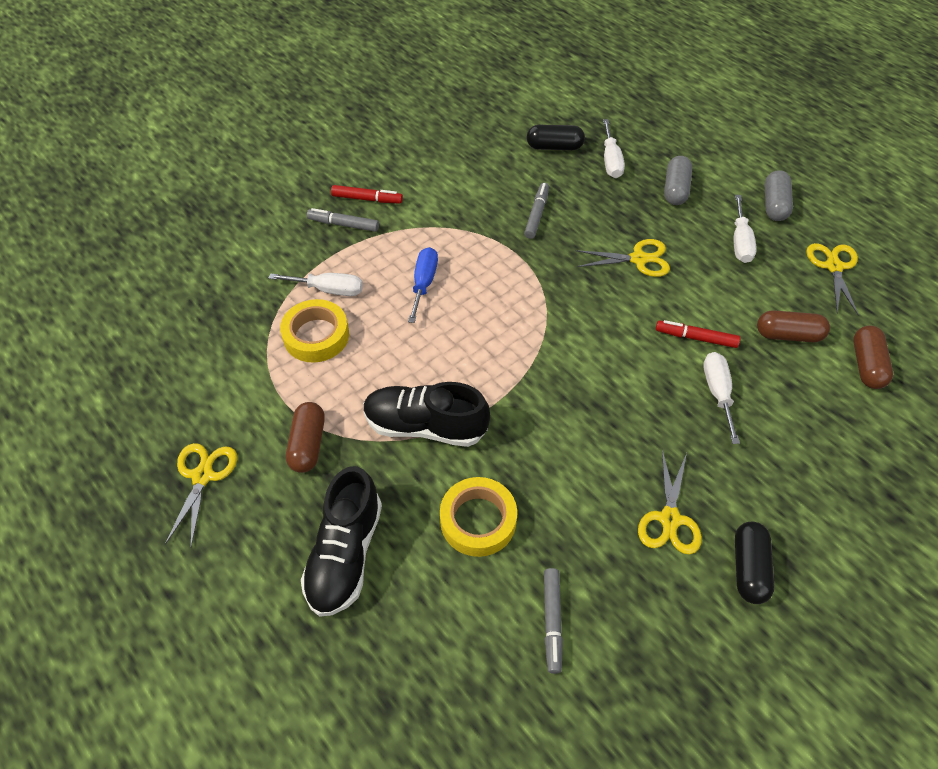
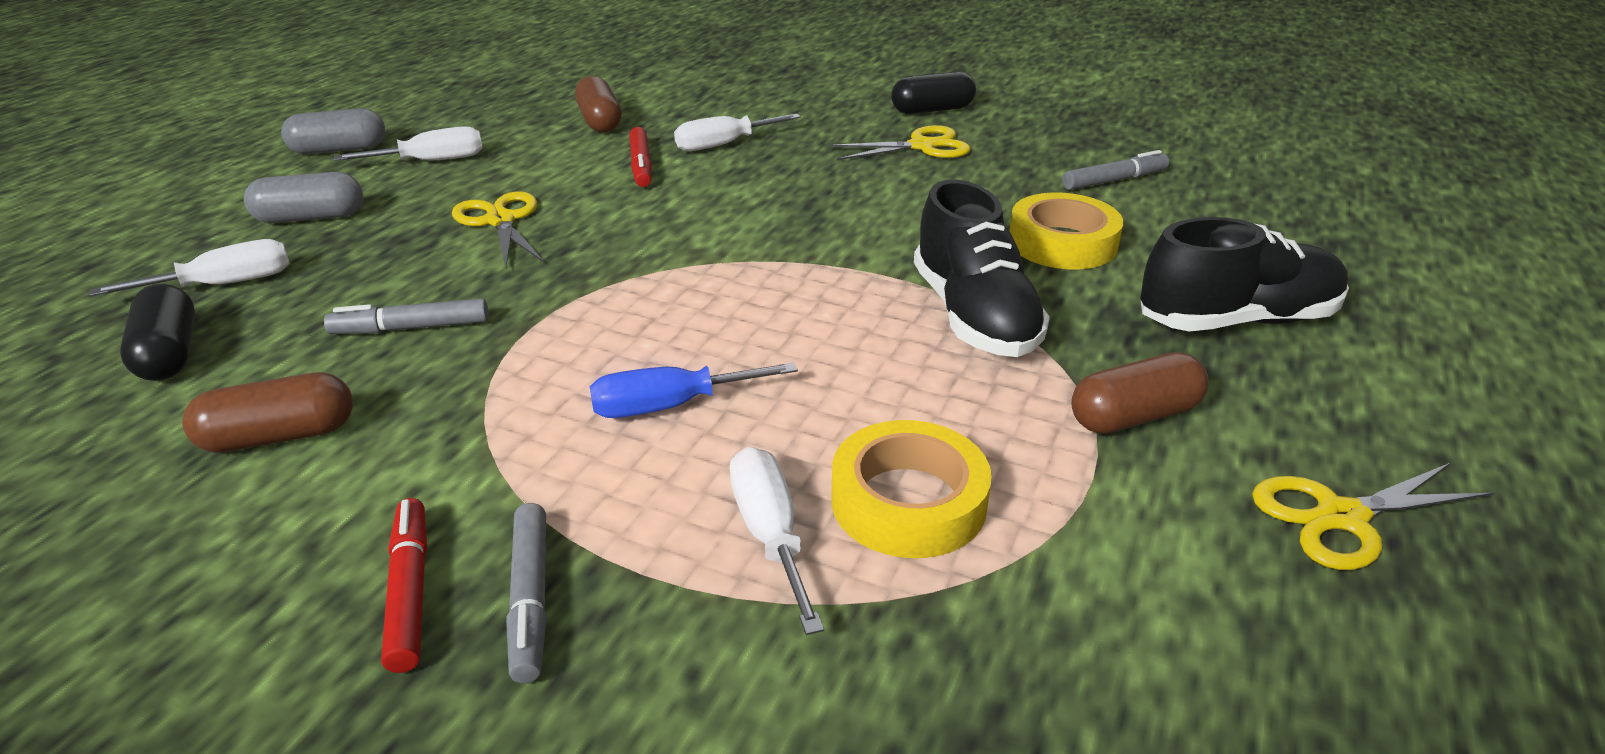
camera: 115 degrees left, 20 degrees down
yellow scissors [806,243,859,316] -> none
brown capsule [853,325,893,389] -> brown capsule moved to [182,372,353,453]

